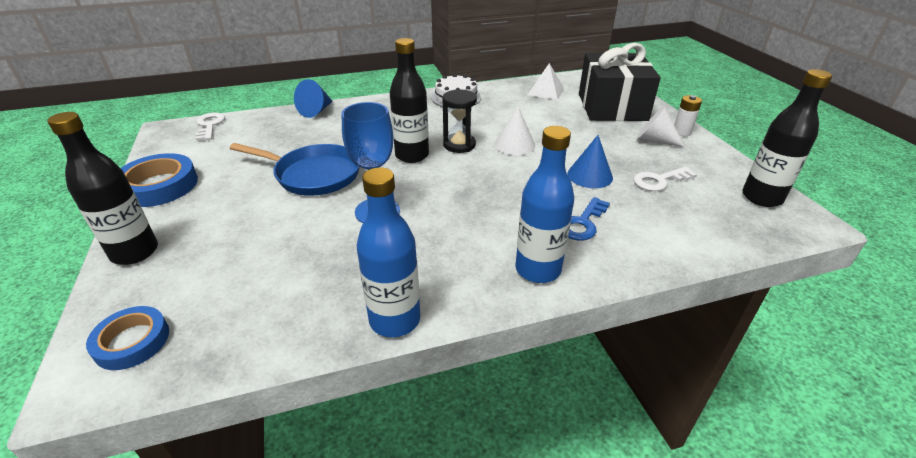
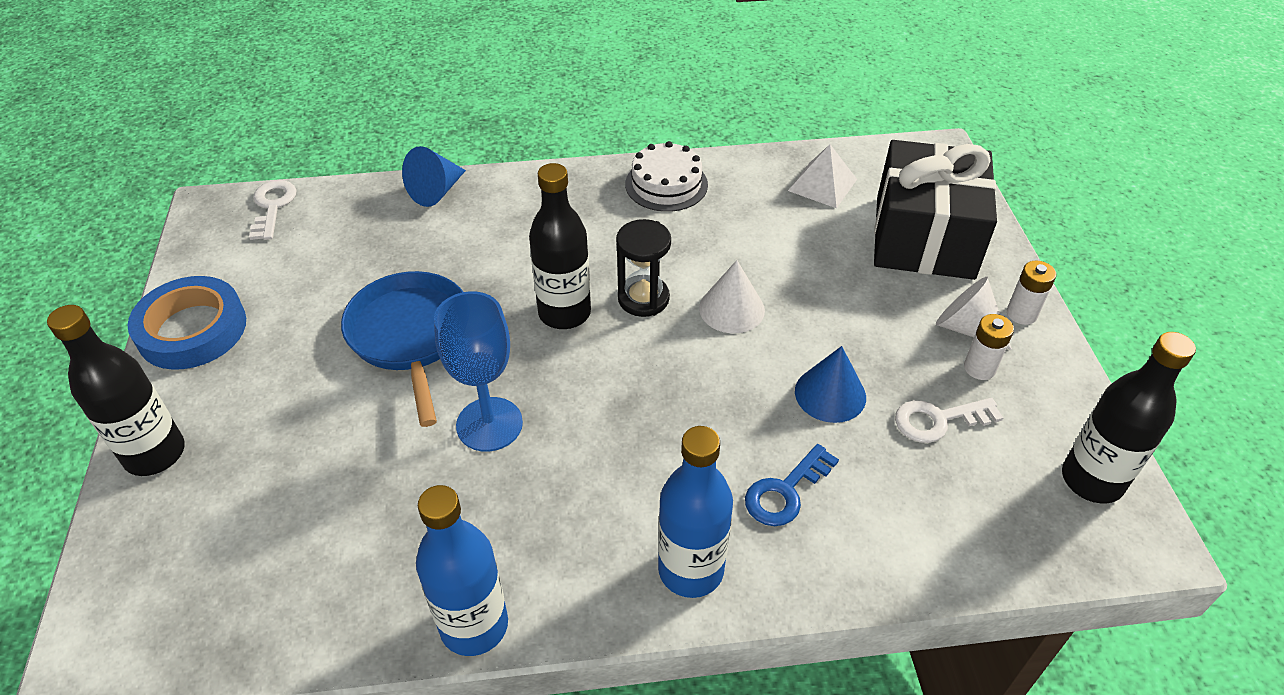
camera: 10 degrees right, 10 degrees up
blue tape [86,306,169,370] -> none
blue pan [230,143,359,196] -> blue pan turned 135 degrees counterclockwise [341,271,463,427]
none -> white battery [964,314,1014,380]

